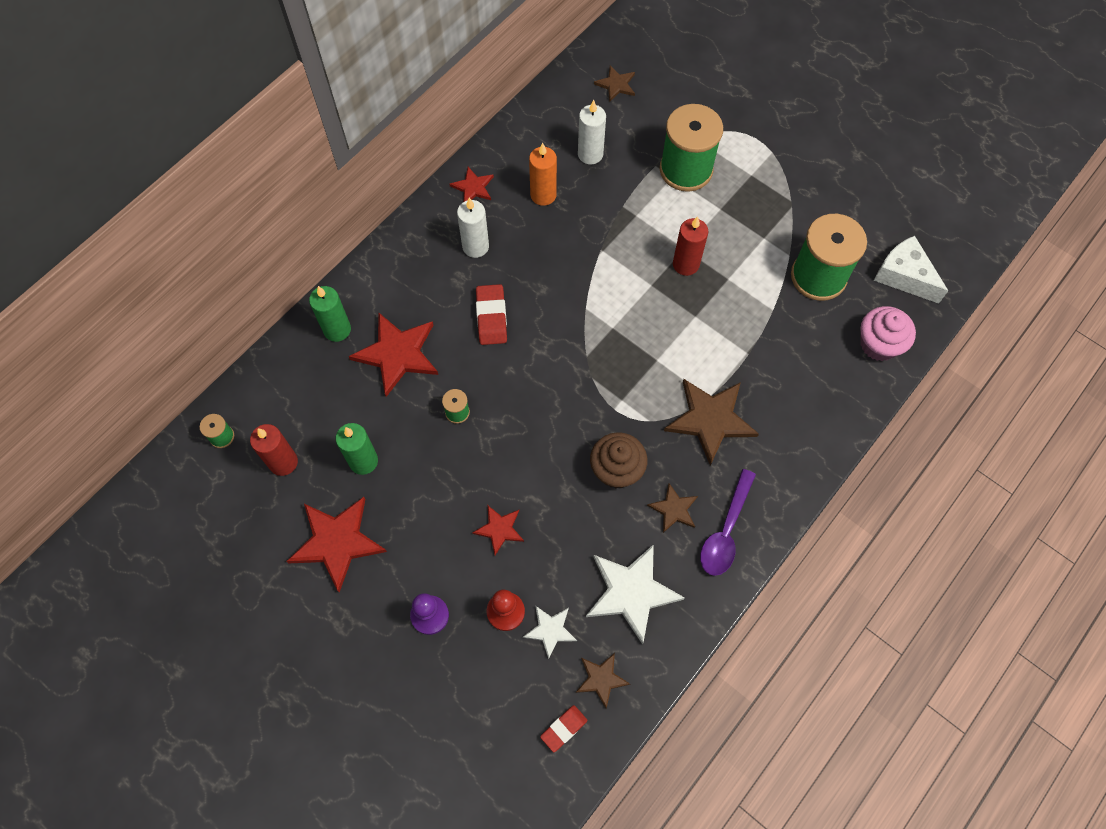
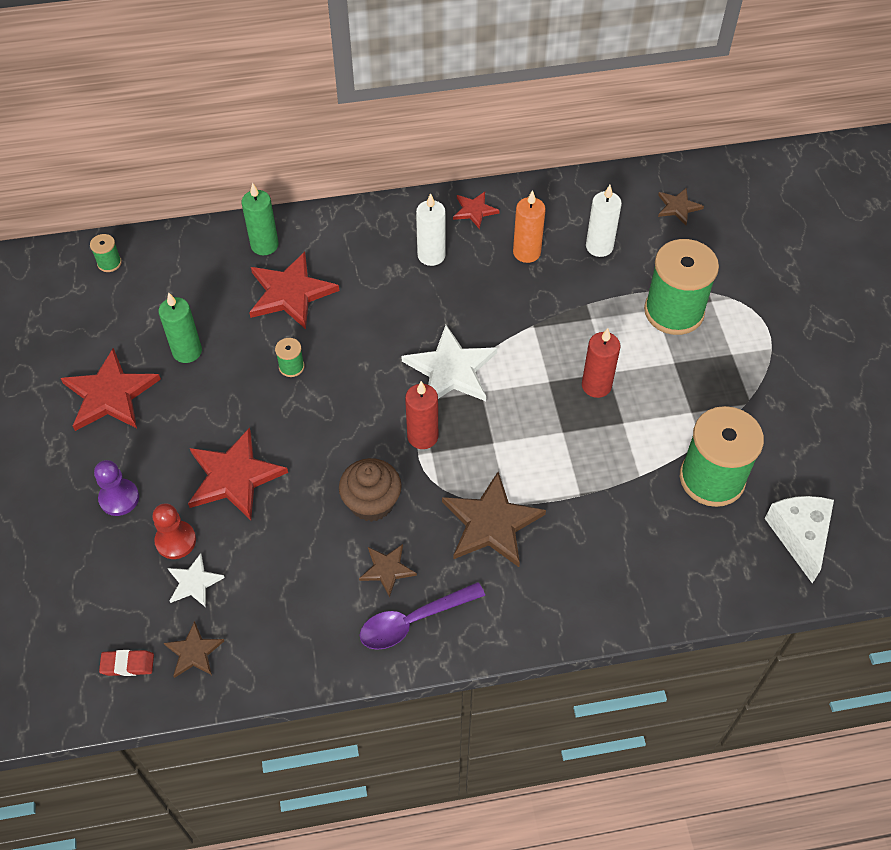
camera: 40 degrees right, 10 degrees down
red candle [250,424,298,476] -> red candle moved to [405,381,438,449]
red star [472,506,524,555] -> red star [188,427,288,520], size x1.87
red eraser [476,284,507,345] -> none
white star [586,544,685,645] -> white star moved to [401,325,497,401]
pink cupcake [860,306,916,361] -> none

